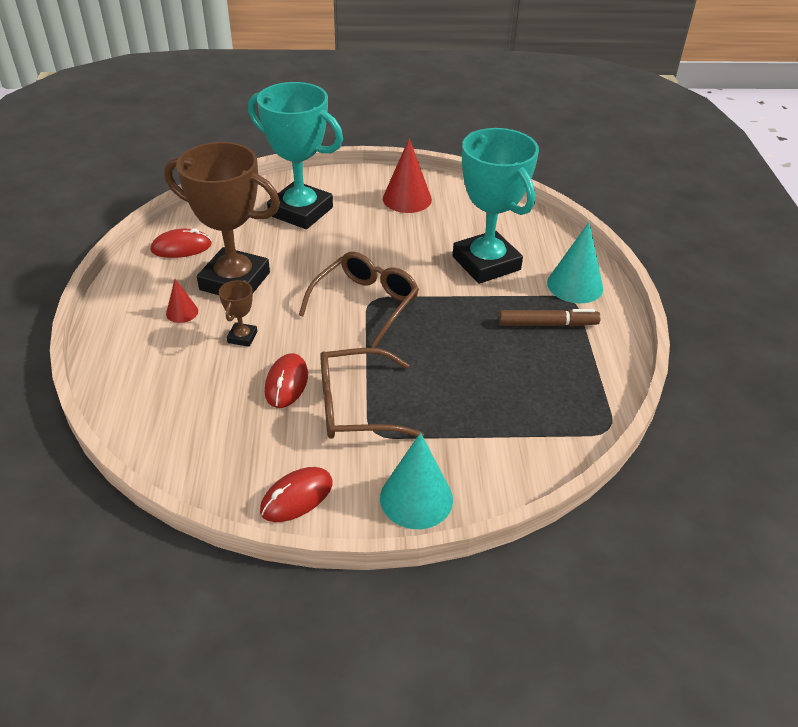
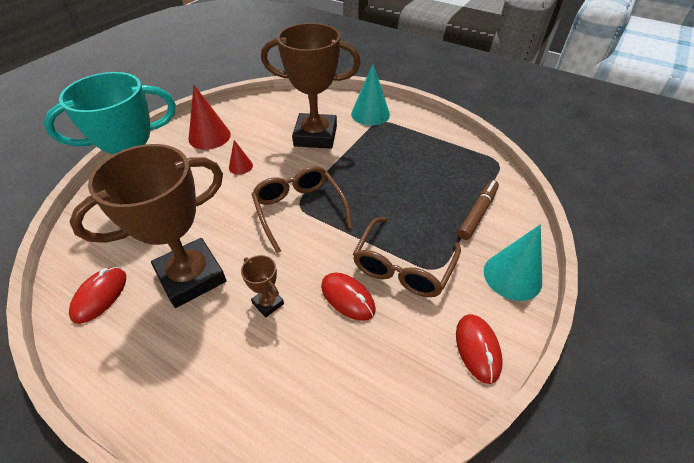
camera: 55 degrees left, 5 degrees up
red cone [166,279,198,323] -> red cone moved to [229,140,253,175]
turquoise trophy [453,128,539,284] -> brown trophy [261,23,361,149]
brown marker [499,309,601,327] -> brown marker moved to [458,180,499,240]

